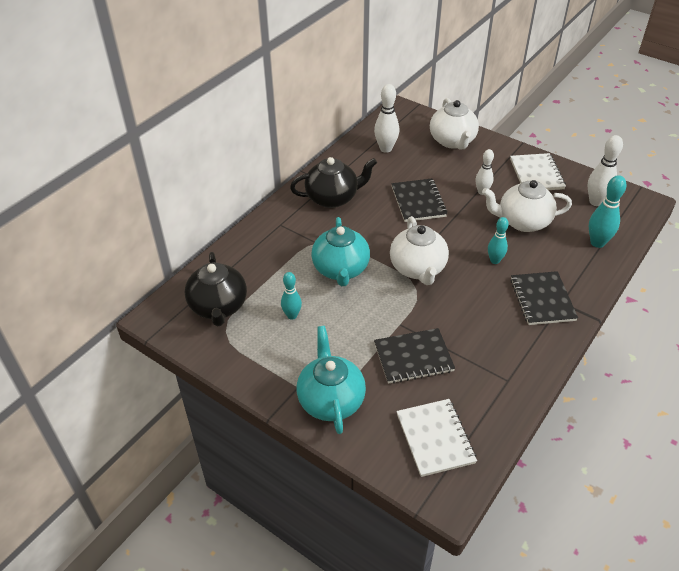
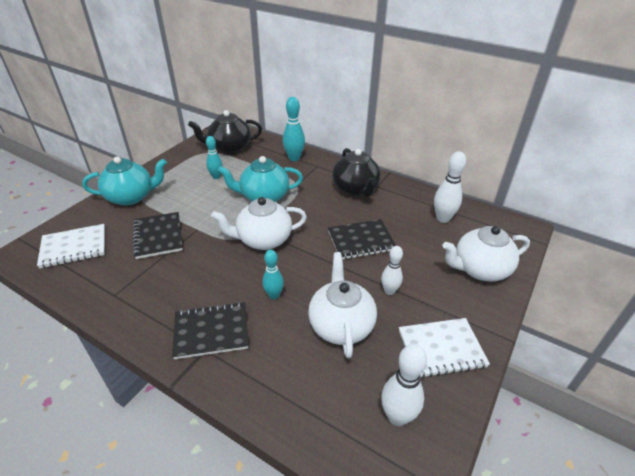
camera: 85 degrees right, 5 degrees down
turquoise bowling pin [589,175,627,248] -> turquoise bowling pin moved to [283,97,305,161]

